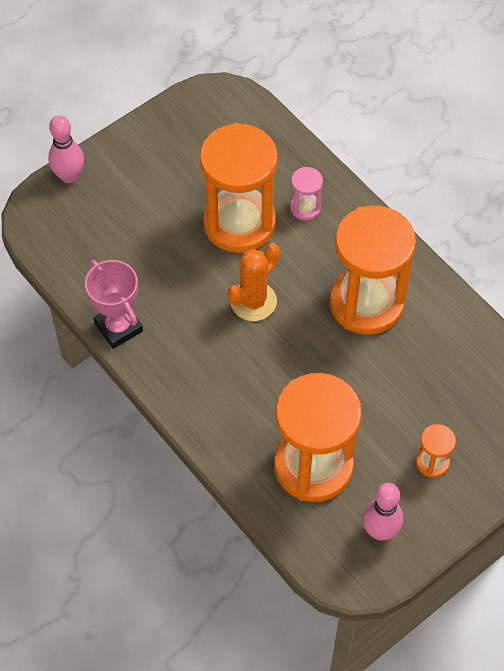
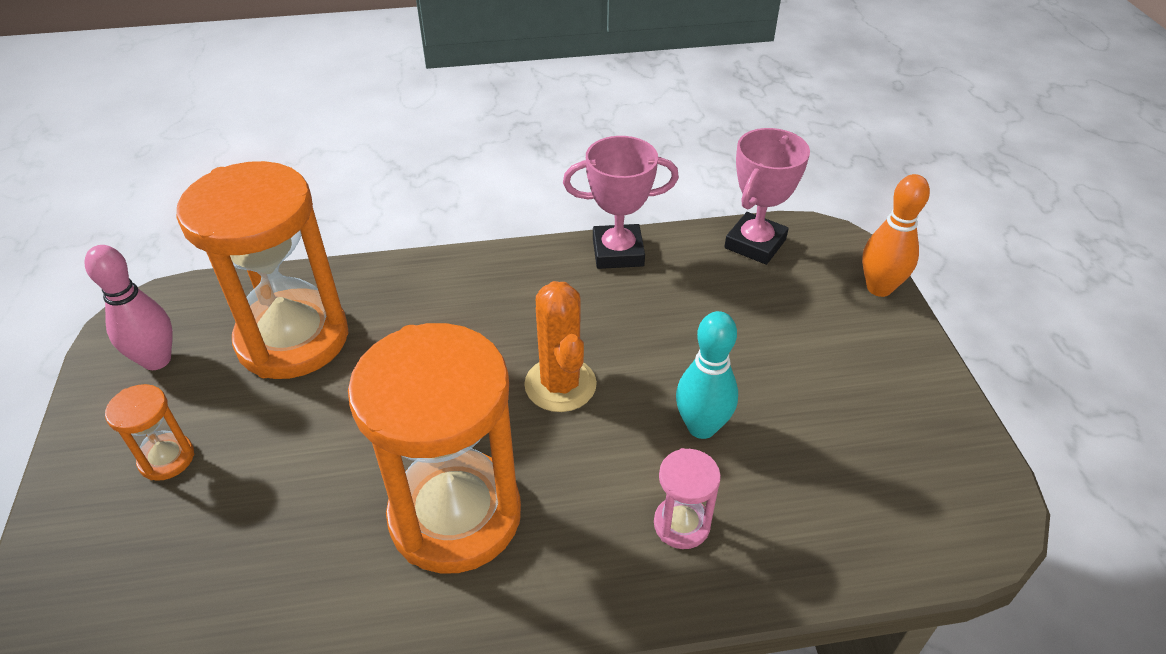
camera: 120 degrees right, 15 degrees down
pink bowling pin [48,115,84,183] -> orange bowling pin [862,174,930,297]
orange hourglass [200,123,278,253] -> turquoise bowling pin [676,311,738,439]
none -> pink trophy [724,128,810,265]

